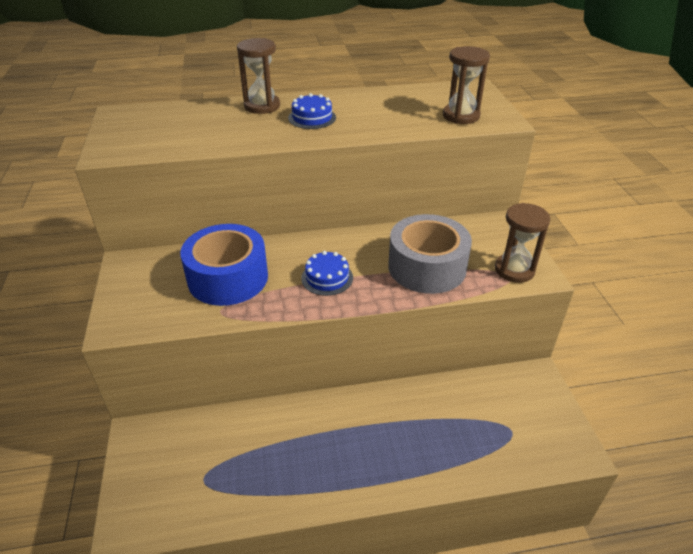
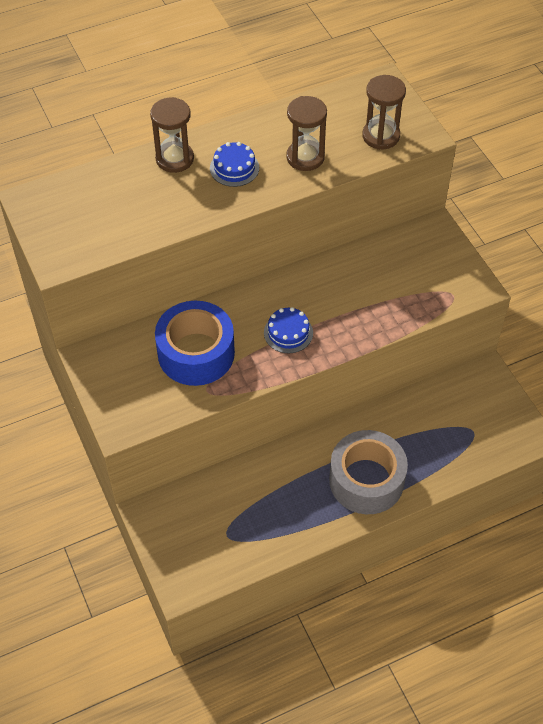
camera: 15 degrees left, 15 degrees up
grey tape [388,214,472,294] -> grey tape moved to [329,430,408,514]
brown hourglass [495,203,550,283] -> brown hourglass moved to [286,96,327,171]

